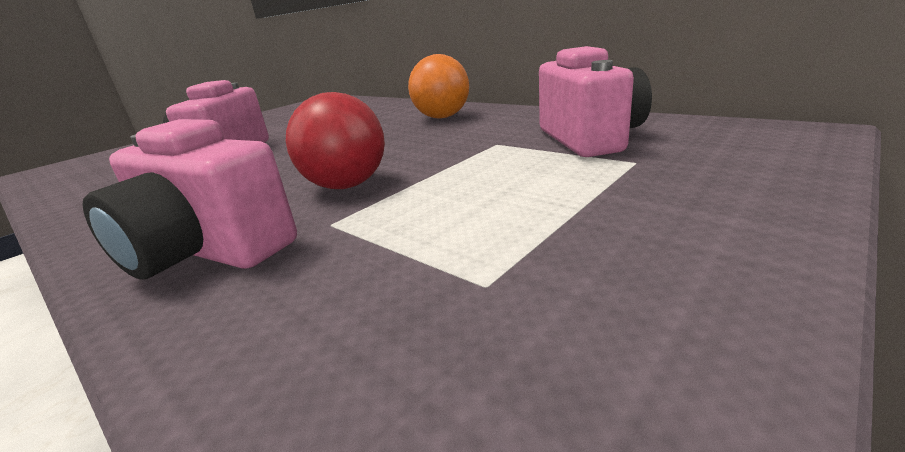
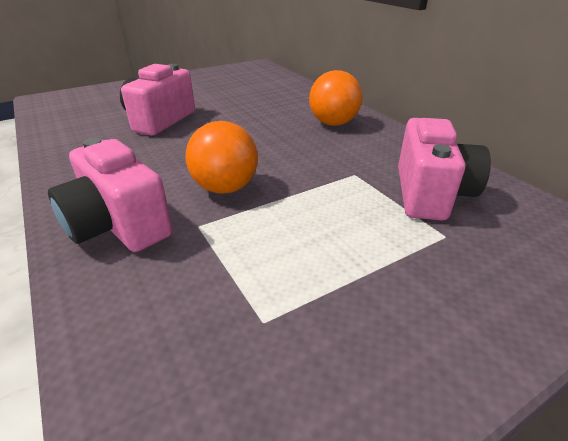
camera: 15 degrees right, 10 degrees up
red ball [286,92,385,189] -> orange ball [185,121,258,193]

